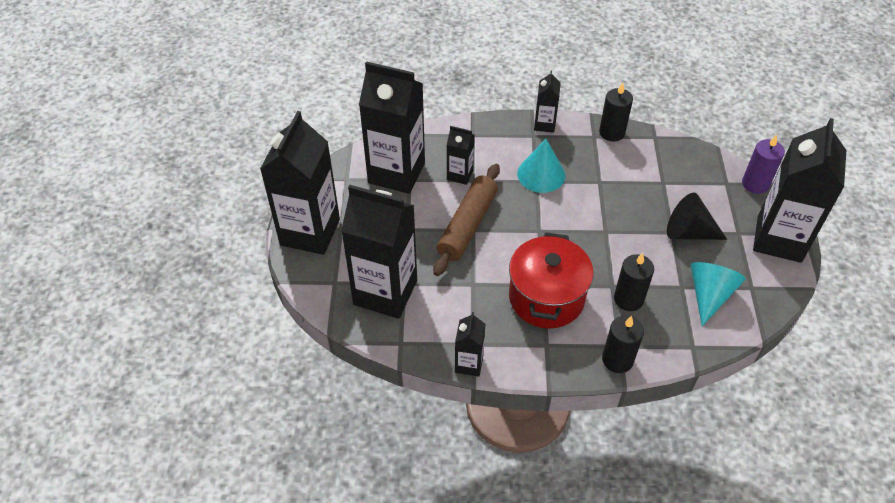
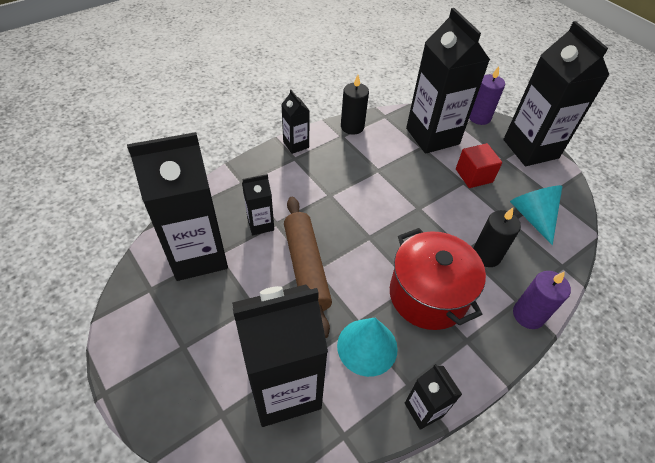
camera: 40 degrees left, 0 degrees up
black carton [260,111,340,255] -> black carton moved to [406,8,490,154]
turquoise cone [517,139,565,193] -> turquoise cone moved to [337,318,398,377]
black candle [602,315,644,373] -> purple candle [513,271,571,329]
black cone [667,193,727,240] -> red cube [456,143,502,188]

